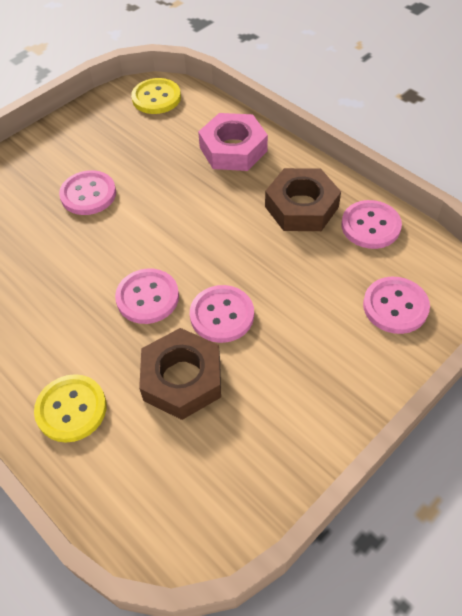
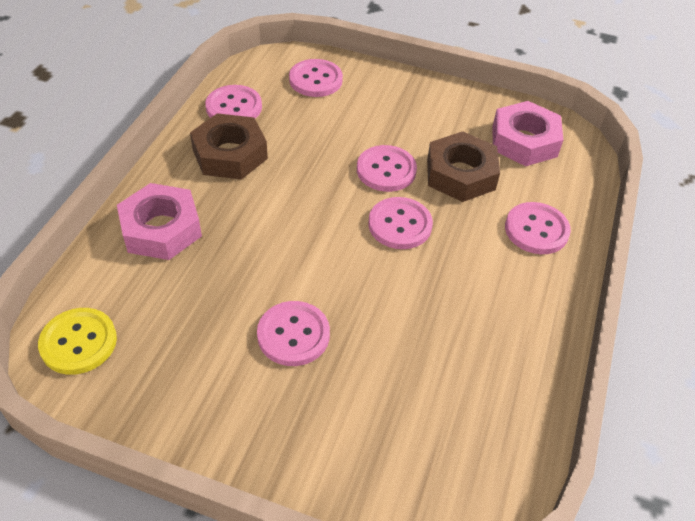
camera: 120 degrees left, 5 degrees down
yellow button [34,374,107,442] -> pink button [505,202,571,254]
none -> pink nut [493,101,563,166]

